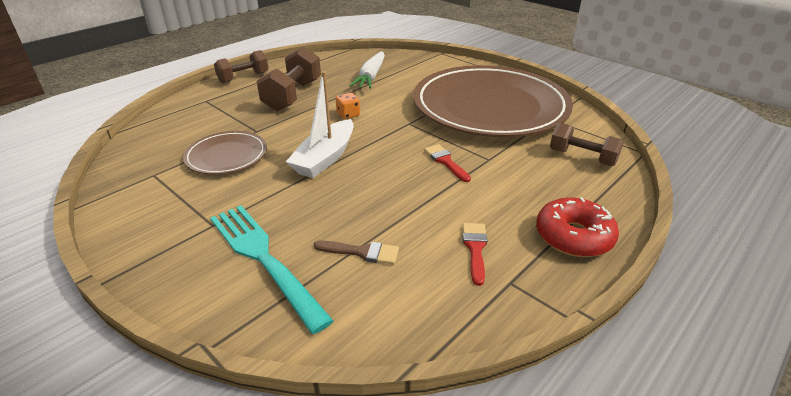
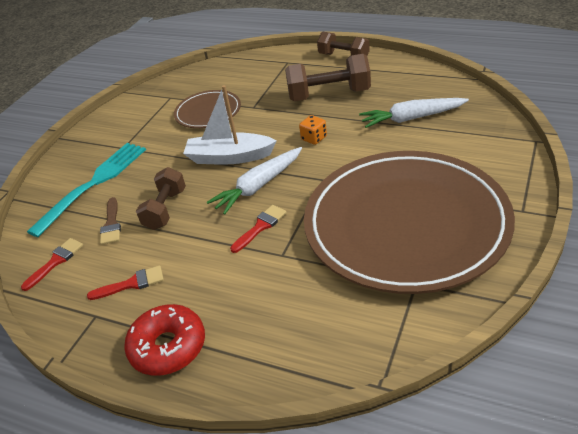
camera: 75 degrees right, 5 degrees up
brown dumbbell [550,123,624,166] -> brown dumbbell moved to [136,167,186,230]
none -> red brush [21,238,83,291]
none -> white carrot [207,147,302,215]

